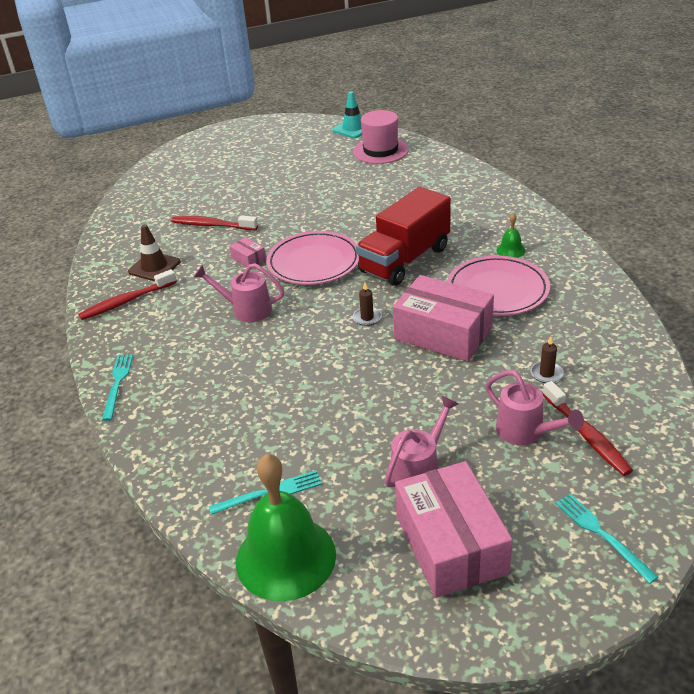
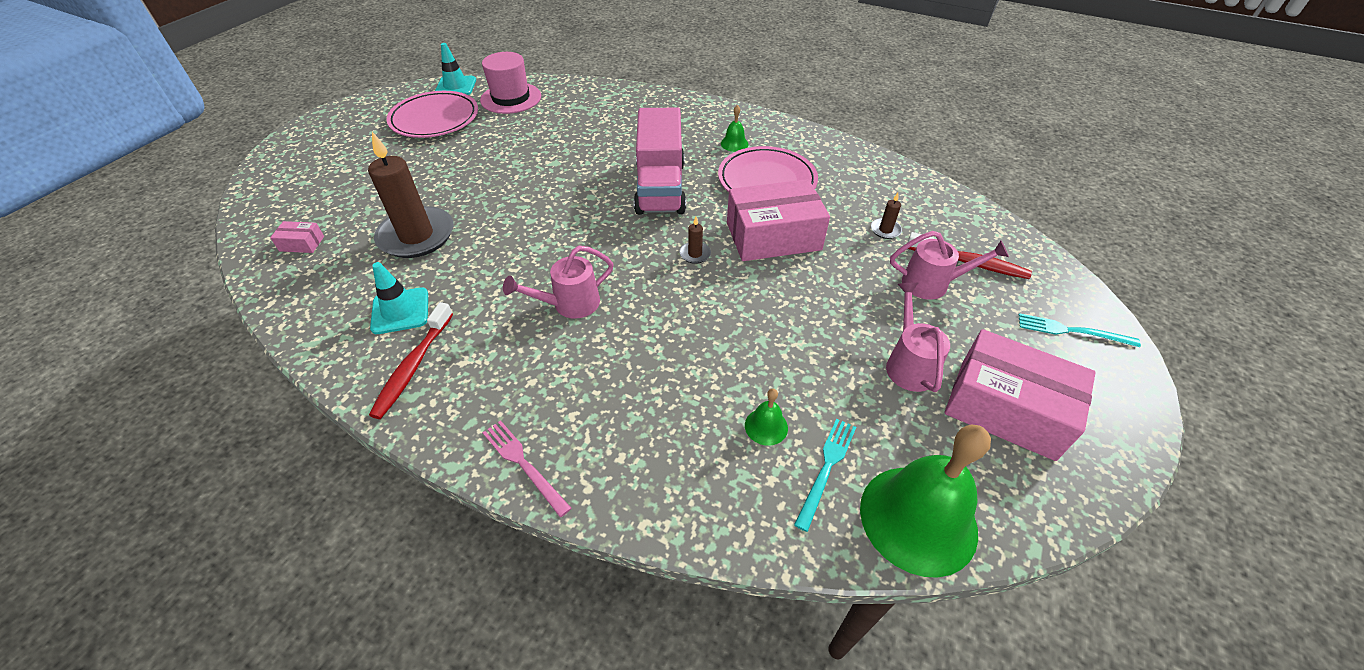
camera: 45 degrees left, 10 degrees up
turquoise fork [102,354,133,421] -> pink fork [483,420,571,517]
brown traffic cone [128,224,181,281] -> turquoise traffic cone [370,262,428,334]
red toothbrush [171,216,258,230] -> brown candle [368,132,453,258]
pink box [229,237,266,267] -> pink box moved to [270,221,324,253]
pink plate [266,231,359,285] -> pink plate moved to [386,91,478,138]
red truck [356,187,451,286] -> pink truck [634,108,686,215]
none -> green bell [745,389,788,446]

